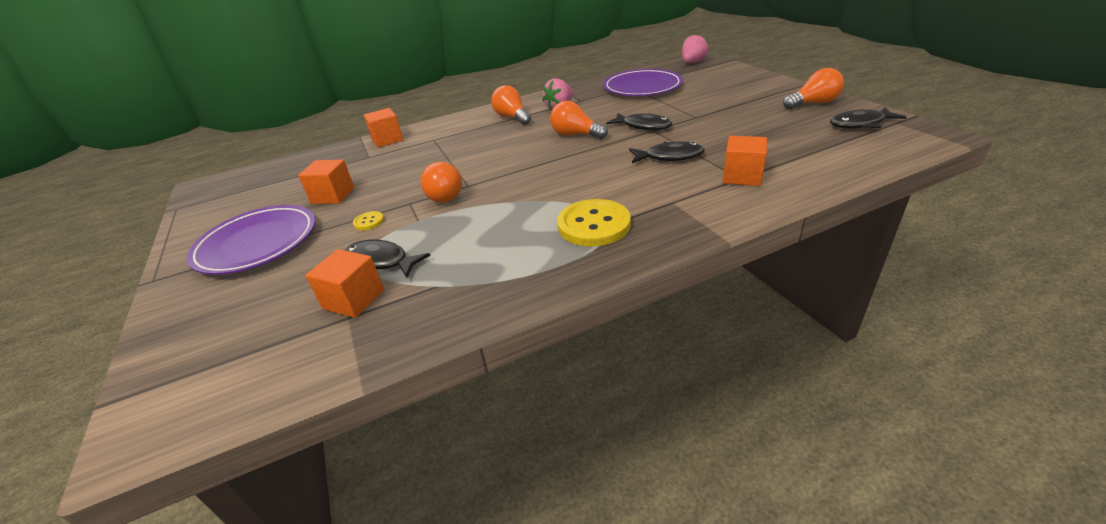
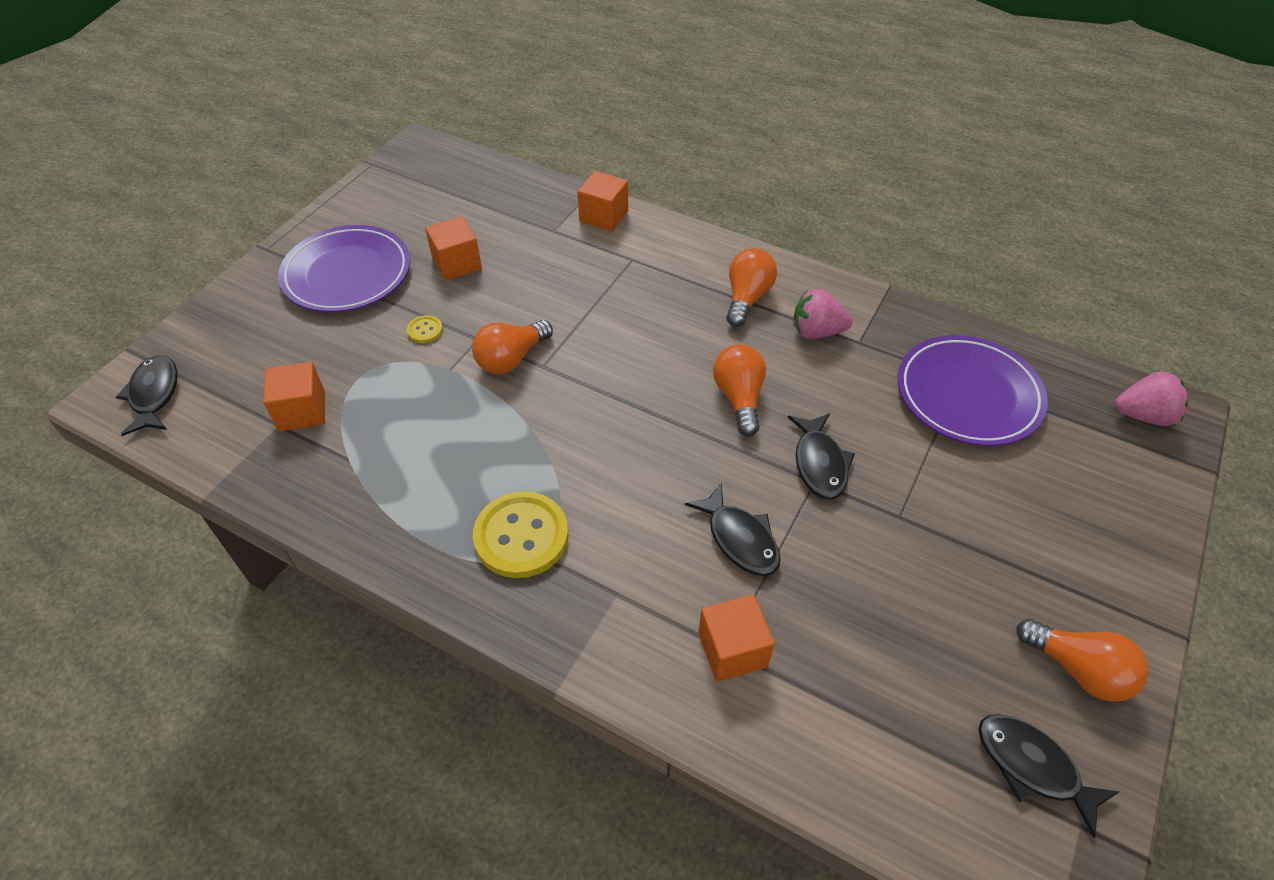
camera: 50 degrees right, 15 degrees up
black fish [345,240,430,278] -> black fish moved to [116,355,178,436]

